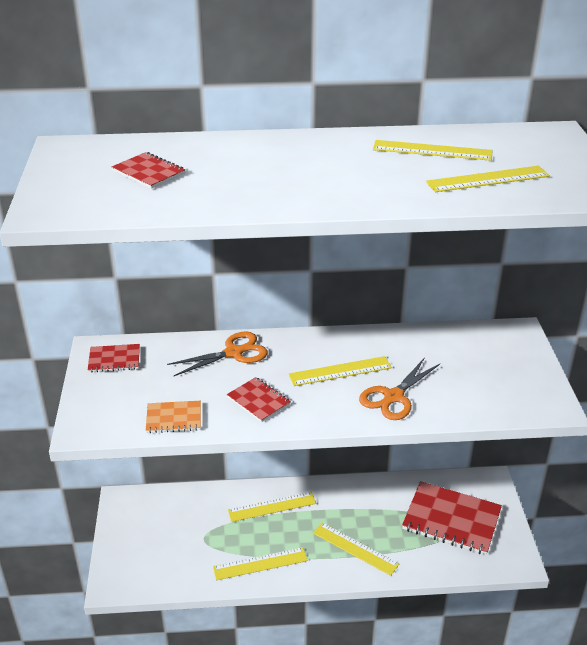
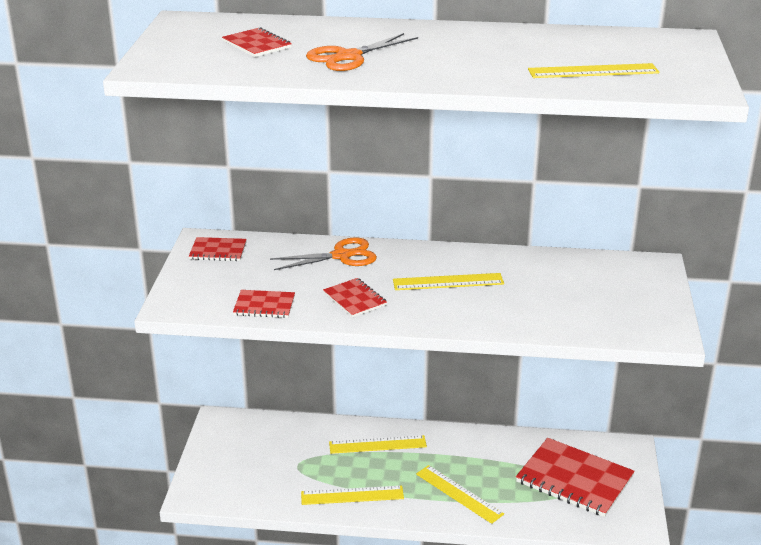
camera: 10 degrees right, 5 degrees down
orange notebook [146,401,201,433] -> red notebook [233,290,295,318]
orange scissors [359,357,440,420] -> orange scissors moved to [306,33,418,71]
yellow ruler [373,140,492,161] -> none

